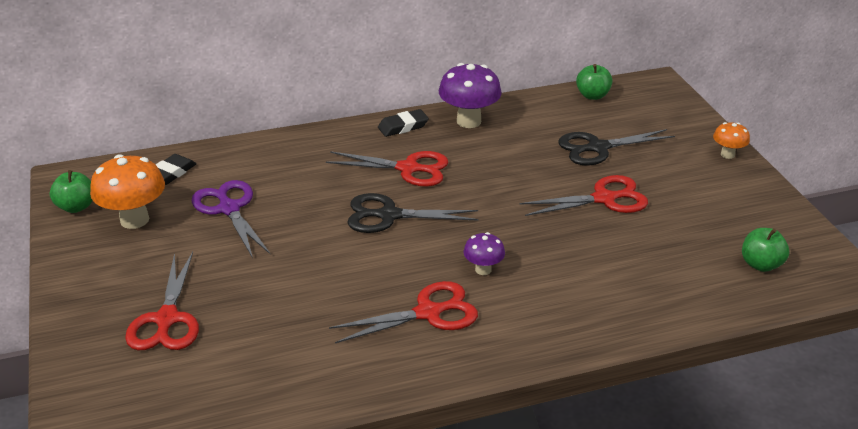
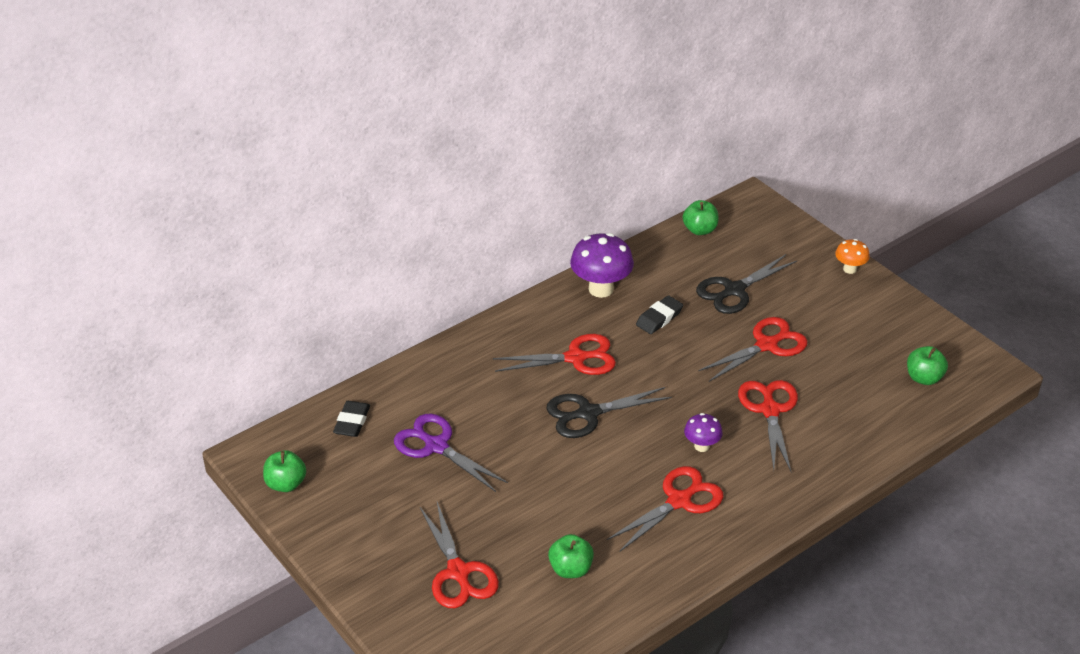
camera: 20 degrees left, 5 degrees up
orange mushroom [90,154,165,229] -> none
black eraser [378,109,429,137] -> black eraser moved to [636,295,683,334]
none -> green apple [548,534,594,578]
none -> red scissors [738,380,798,471]

